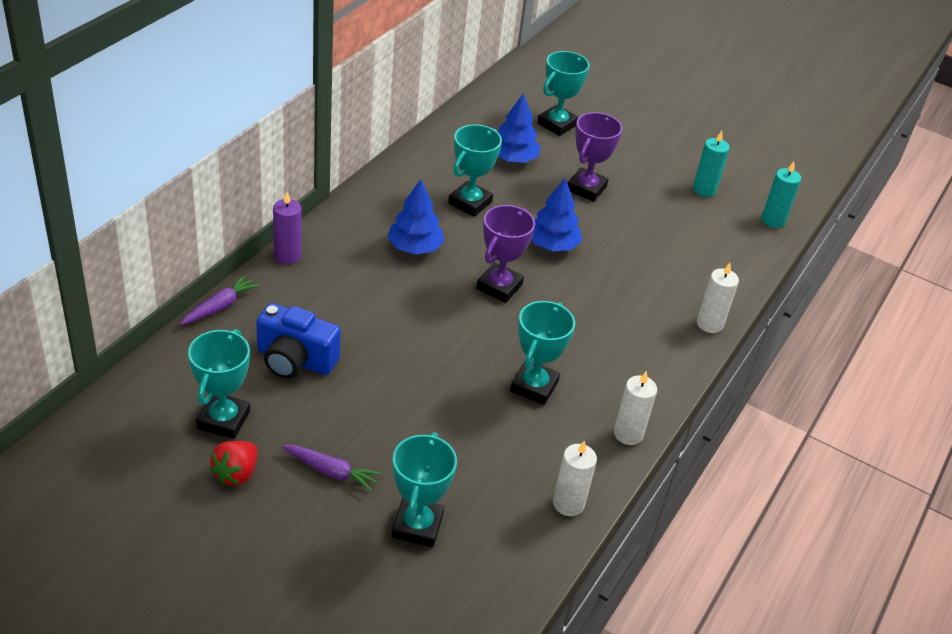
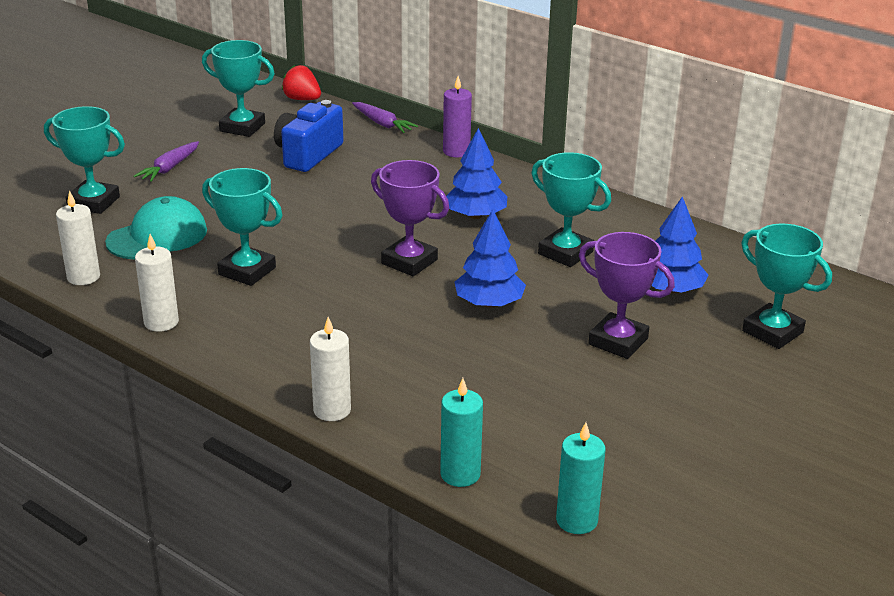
camera: 100 degrees right, 10 degrees down
red strawberry [209,441,258,486] -> red strawberry moved to [282,65,321,100]
turquoise candle [693,131,730,197] -> turquoise candle moved to [440,378,483,487]
none -> turquoise cap [105,196,207,260]

